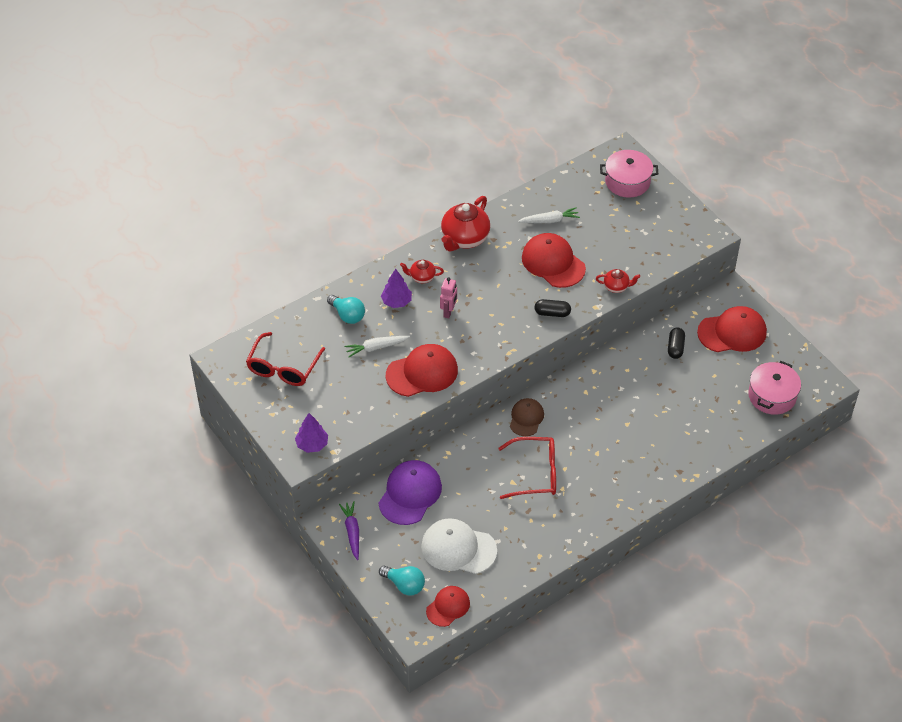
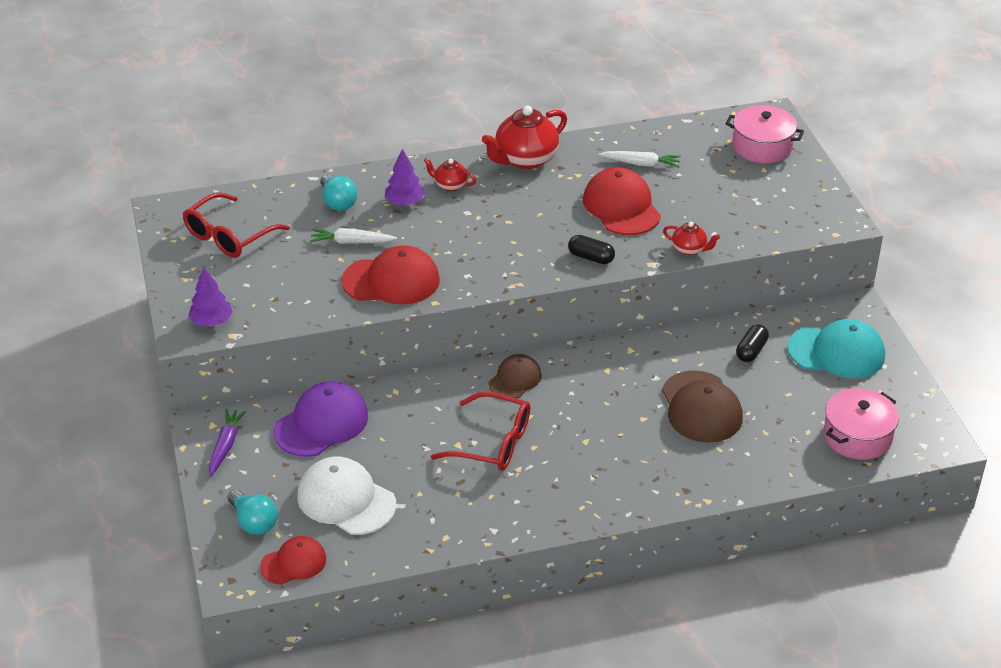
camera: 20 degrees right, 10 degrees down
pink robot [440,277,457,319] -> none
red cap [697,306,767,352] -> turquoise cap [787,319,885,378]
none -> brown cap [662,370,743,443]

